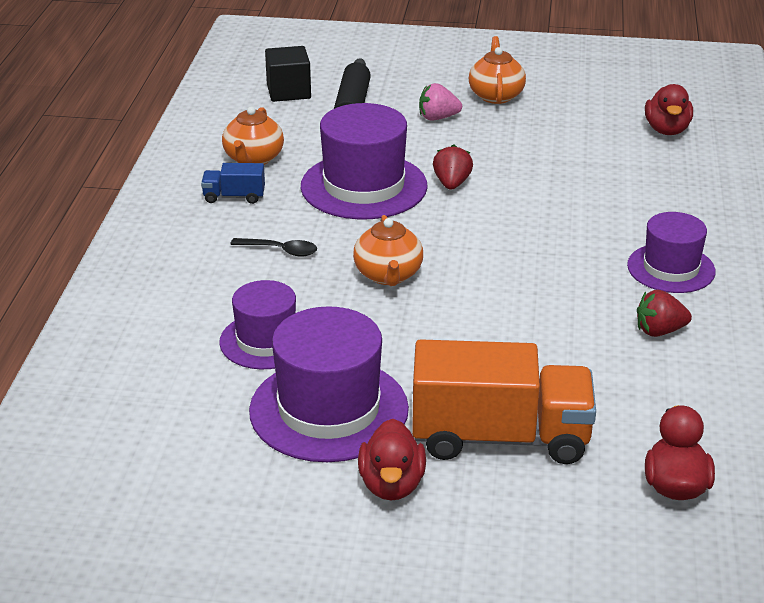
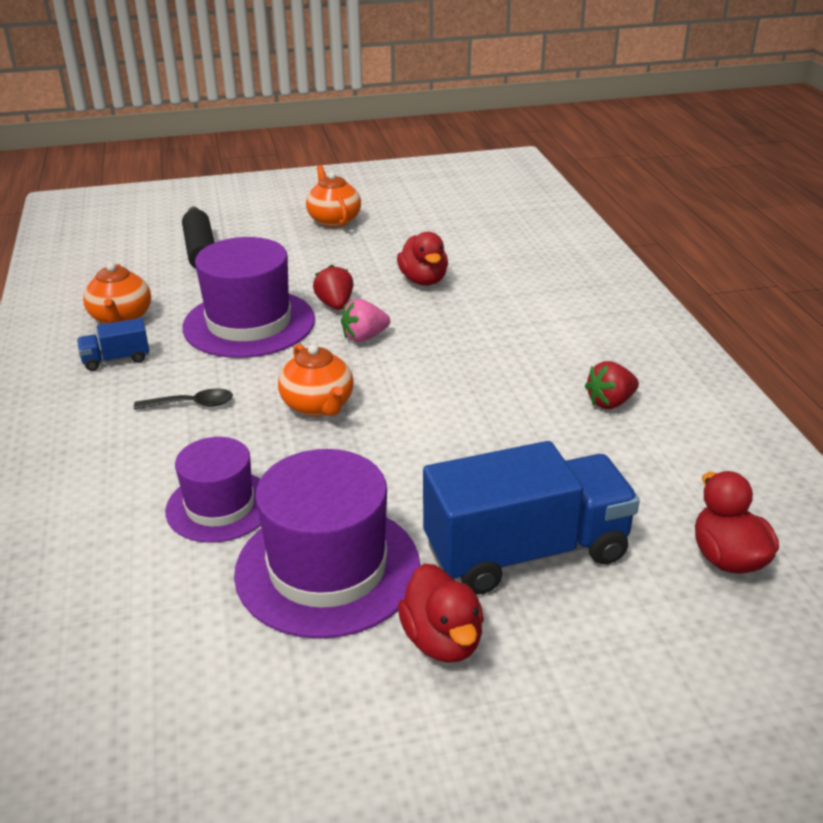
camera: 20 degrees left, 0 degrees up
black cube [265,46,311,102] -> none
orange truck [412,339,596,464] -> blue truck [423,441,640,595]
pink strawberry [419,83,462,120] -> pink strawberry moved to [341,299,390,342]
purple hat [627,212,716,293] -> none
red duck [645,84,693,135] -> red duck moved to [397,232,448,286]

